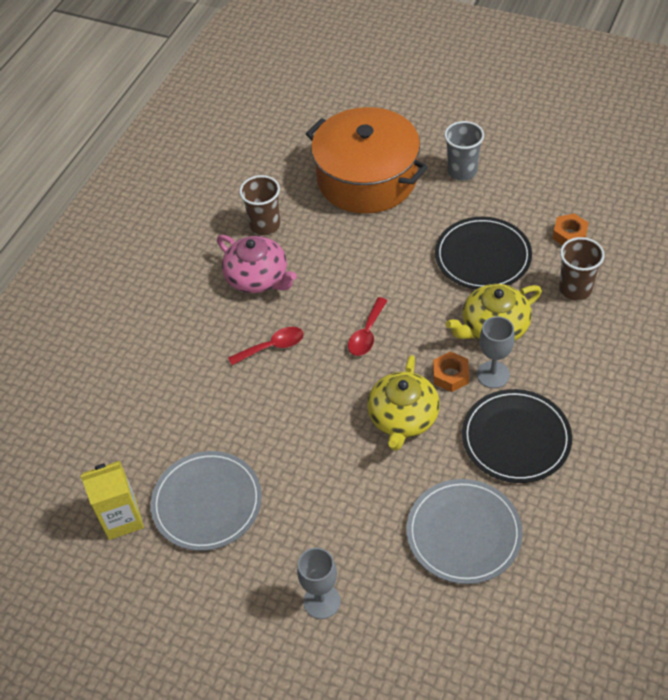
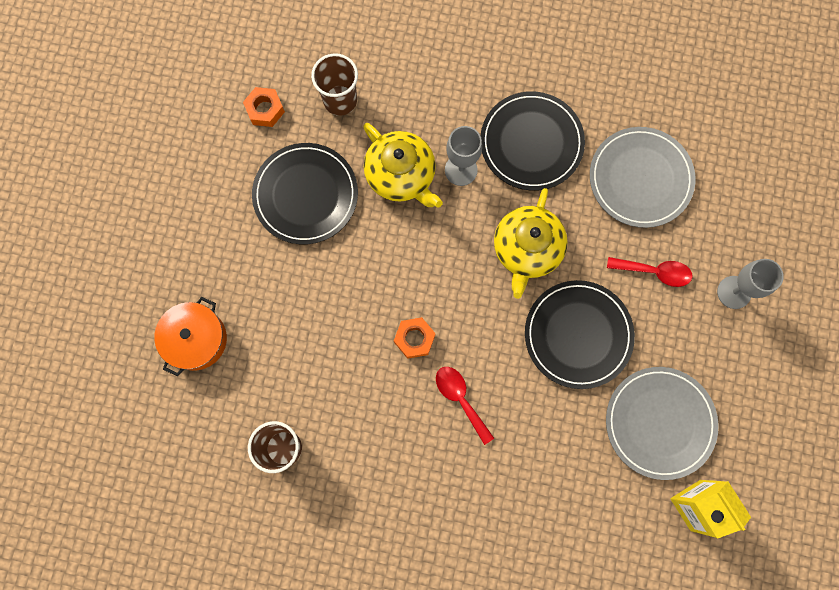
camera: 105 degrees left, 25 degrees up
pink teapot [217,235,297,293] -> none
orange pot [306,107,428,214] -> orange pot [154,297,227,376], size x0.51
red spoon [348,297,388,356] -> red spoon moved to [607,257,693,287]
yellow teapot [367,355,440,451] -> yellow teapot turned 105 degrees clockwise [494,188,568,299]
orange nut [433,351,469,392] -> orange nut moved to [394,317,436,359]
grey cup [444,121,484,181] -> none
none -> black plate [525,280,635,389]

